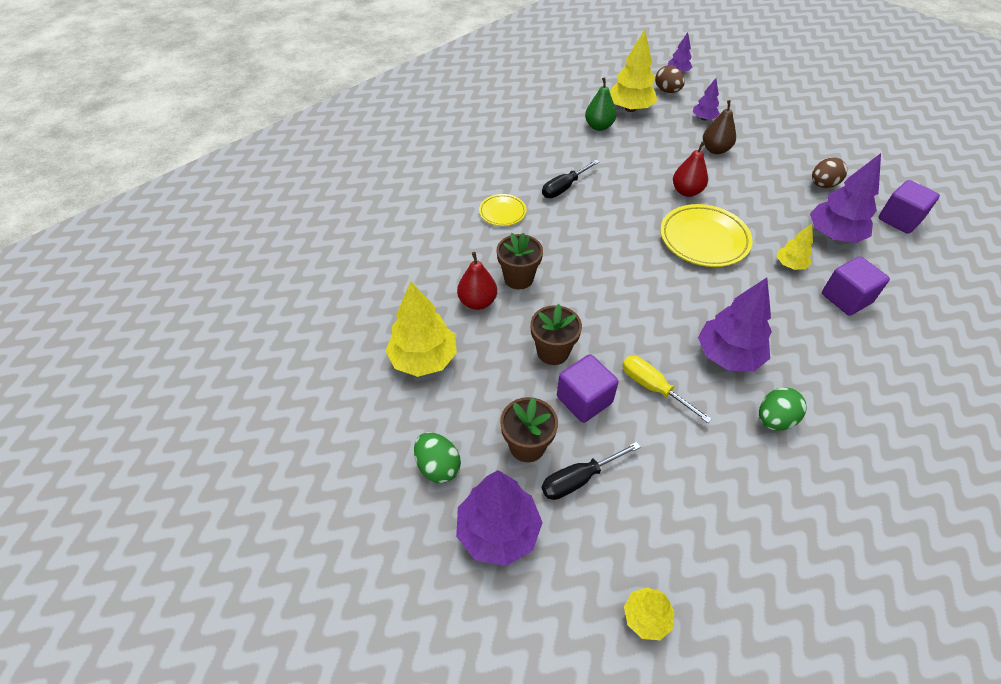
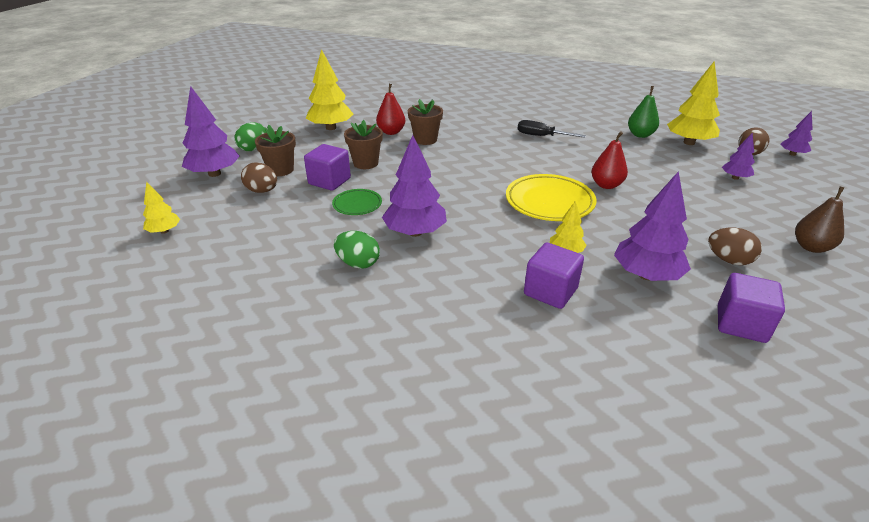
camera: 65 degrees right, 15 degrees down
yellow plate [479,194,526,226] -> none
black screwdriver [542,442,641,500] -> brown egg [241,162,277,193]
yellow screwdriver [622,356,712,423] -> green plate [332,189,382,215]
brown pear [703,100,736,154] -> brown pear moved to [795,187,845,253]

